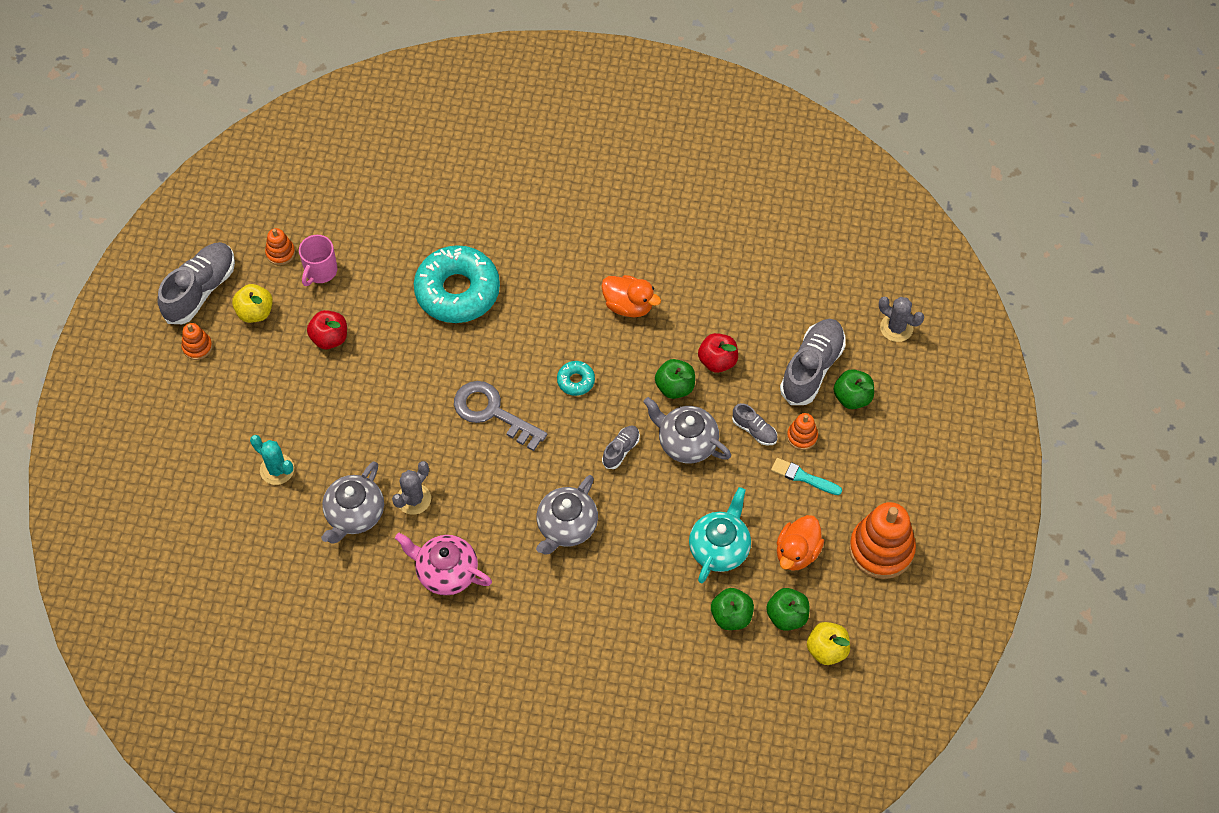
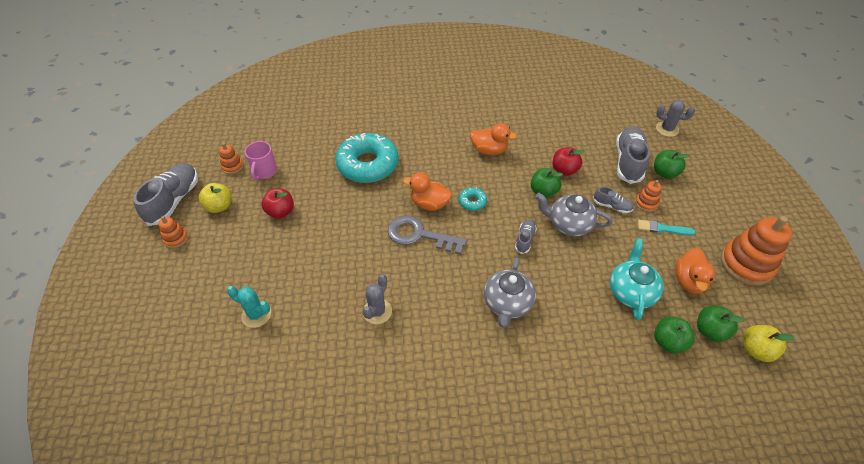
camera: 15 degrees left, 10 degrees down
grey teapot [321,461,384,544] -> none
pink teapot [395,533,492,595] -> none
none -> orange duck [403,172,452,211]

